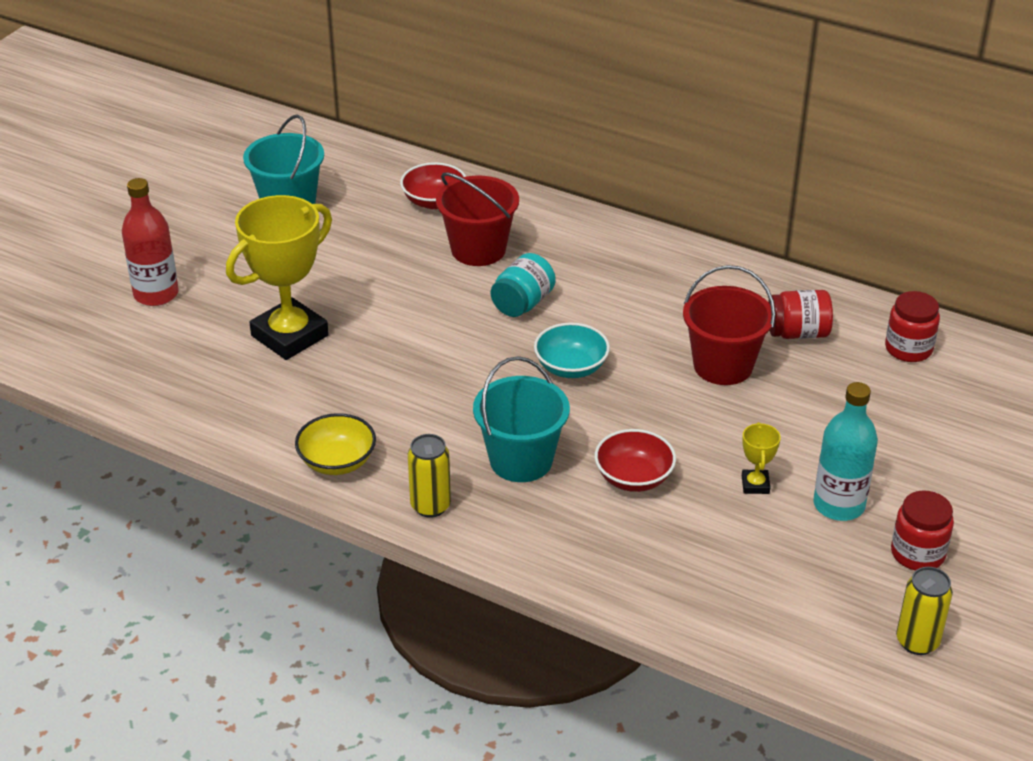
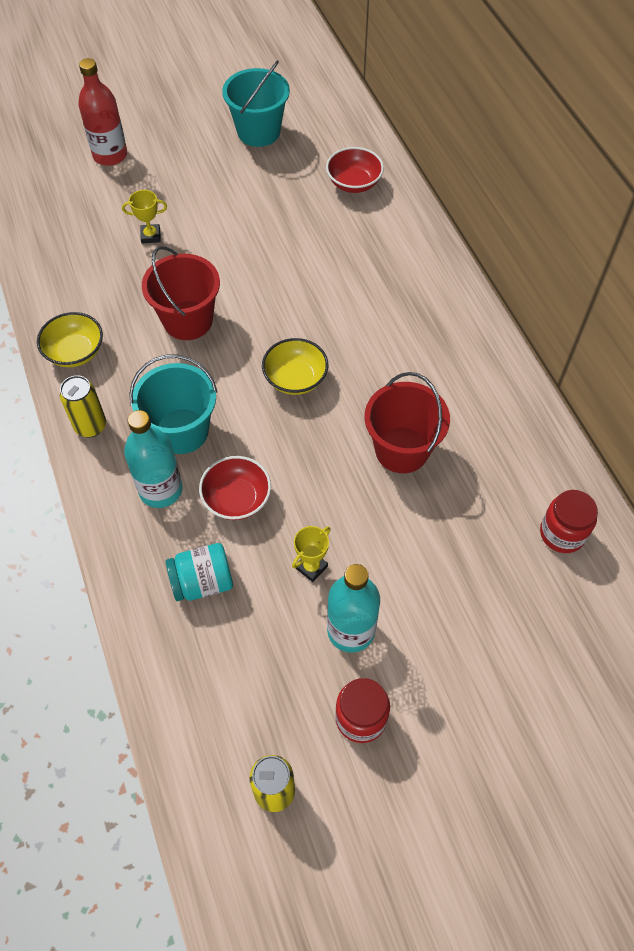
camera: 40 degrees right, 20 degrees up
yellow trophy [226,195,332,360] -> yellow trophy [122,190,167,244], size x0.42
red bucket [436,172,519,266] -> red bucket moved to [142,246,220,340]
turquoise jar [491,253,556,317] -> turquoise jar moved to [166,543,233,601]
turquoise bowl [534,323,610,378] -> yellow bowl [262,338,328,395]
red jar [768,290,833,339] -> none
none -> turquoise bottle [124,410,183,508]

